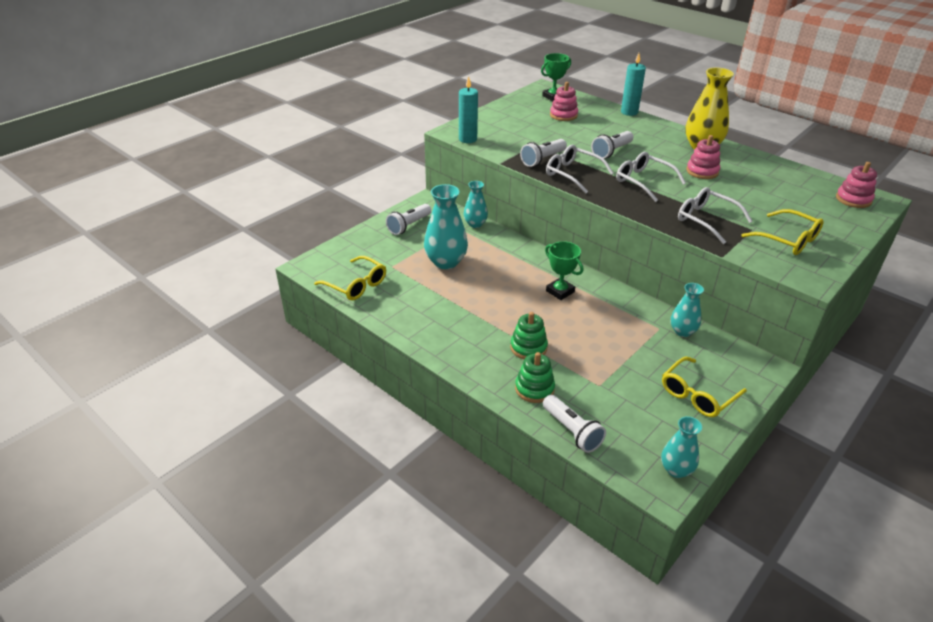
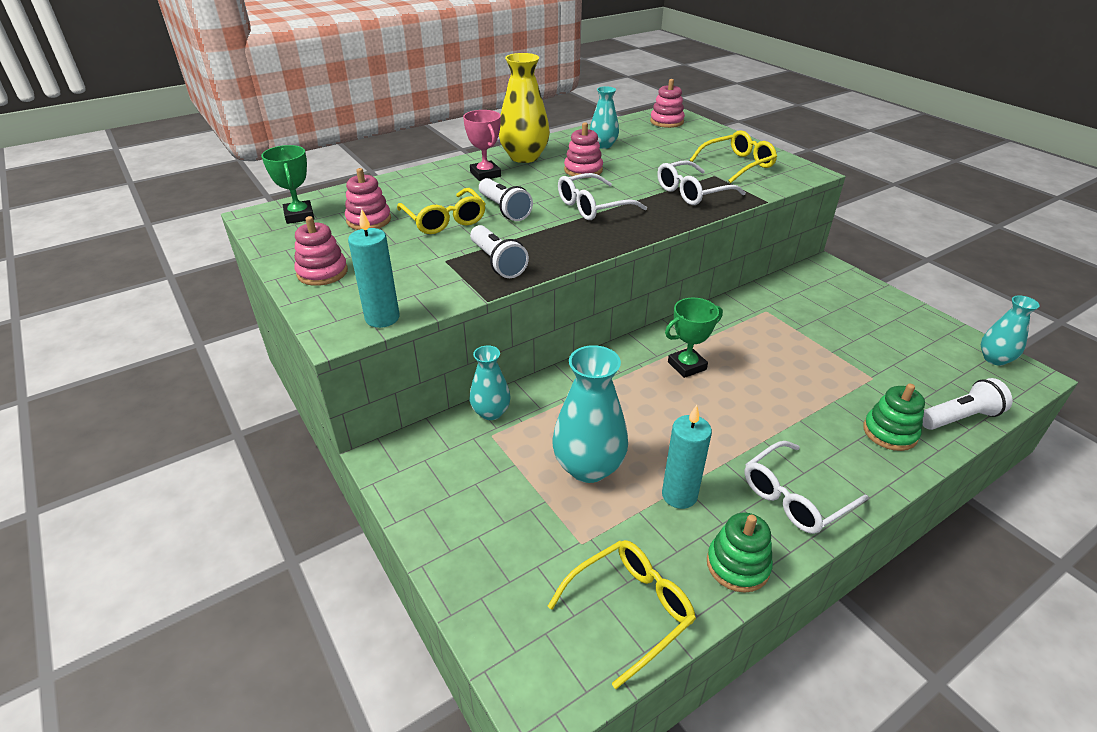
camera: 75 degrees left, 0 degrees up
white flashlight [386,204,431,235] -> none
green stacking toy [510,312,548,359] -> green stacking toy moved to [707,513,773,592]
white glasses [546,145,614,193] -> white glasses moved to [744,441,868,534]
turquoise candle [621,53,646,116] -> turquoise candle moved to [662,405,712,509]
yellow glasses [662,357,747,417] -> yellow glasses moved to [397,188,486,234]
turquoise vase [671,283,704,337] -> turquoise vase moved to [590,86,619,149]
none -> pink stacking toy [294,216,348,286]
none -> pink trophy [463,110,501,181]

